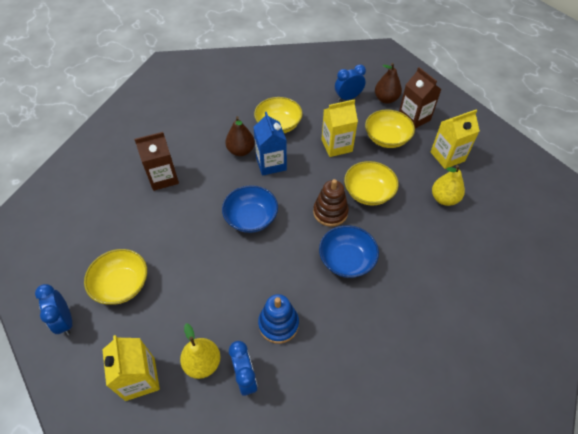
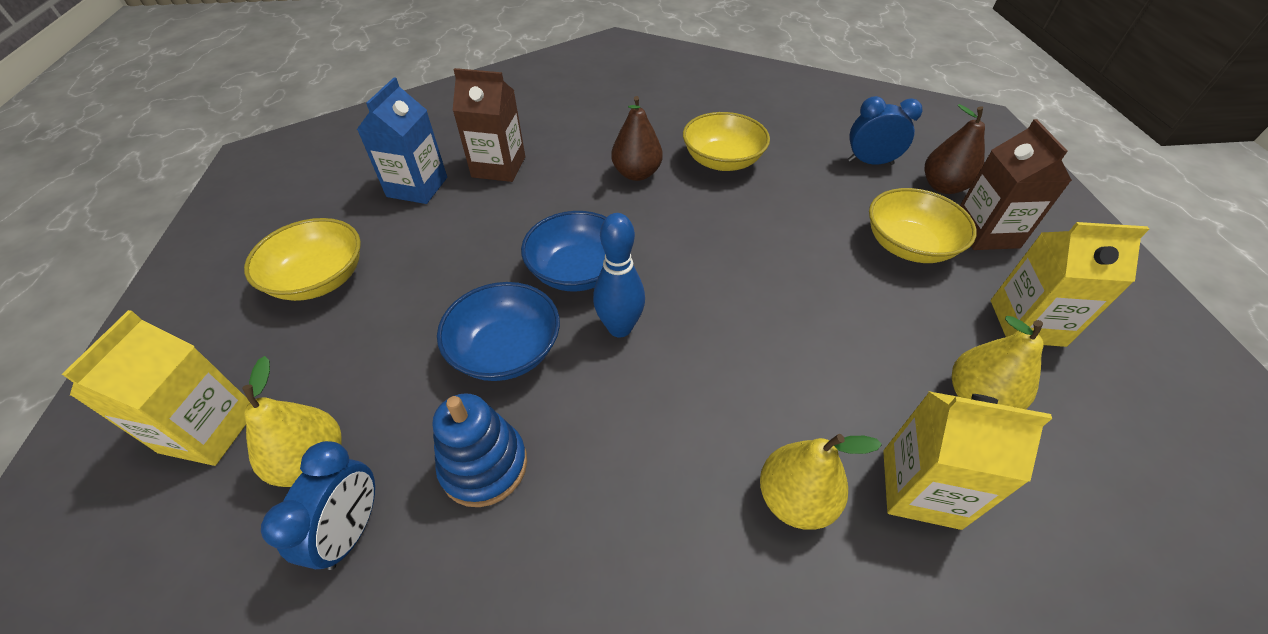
camera: 30 degrees right, 5 degrees down
blue clock [35,284,72,335] -> none
blue carton [254,112,287,176] -> blue carton moved to [357,77,447,204]
brown stacking toy [313,179,349,227] -> none
blue bowl [319,225,379,278] -> blue bowl moved to [437,282,560,381]
yellow carton [321,99,358,157] -> yellow carton moved to [883,391,1052,530]
yellow bowl [344,161,399,205] -> none
none -> blue bowling pin [593,213,645,338]
none -> yellow pear [760,434,882,529]

